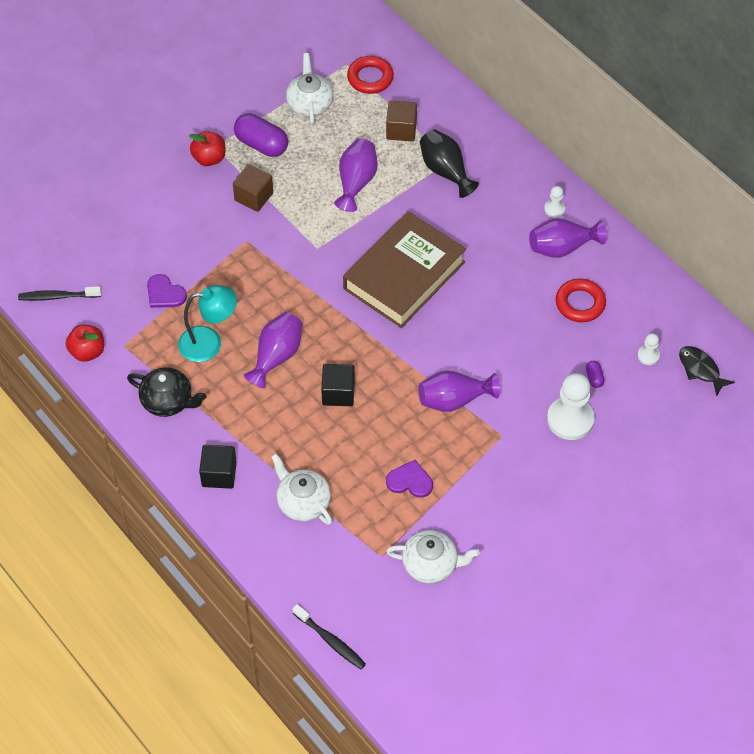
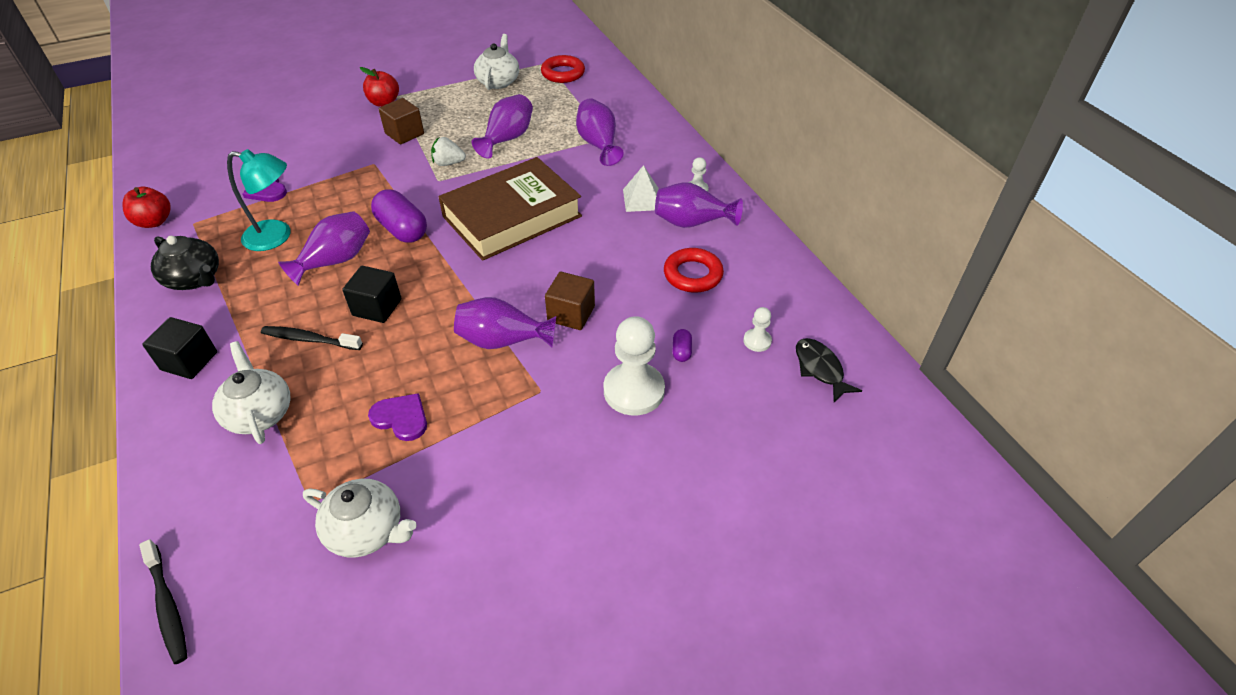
camera: 15 degrees right, 10 degrees down
black toothbrush [18,286,101,301] -> black toothbrush moved to [261,326,363,350]
purple capsule [234,114,288,157] -> purple capsule moved to [371,190,427,243]
brown cube [386,101,417,141] -> brown cube moved to [545,272,595,330]
black vase [420,130,479,198] -> purple vase [576,98,624,166]
none -> white strawberry [431,137,466,166]
none -> white pyramid [623,165,659,212]

